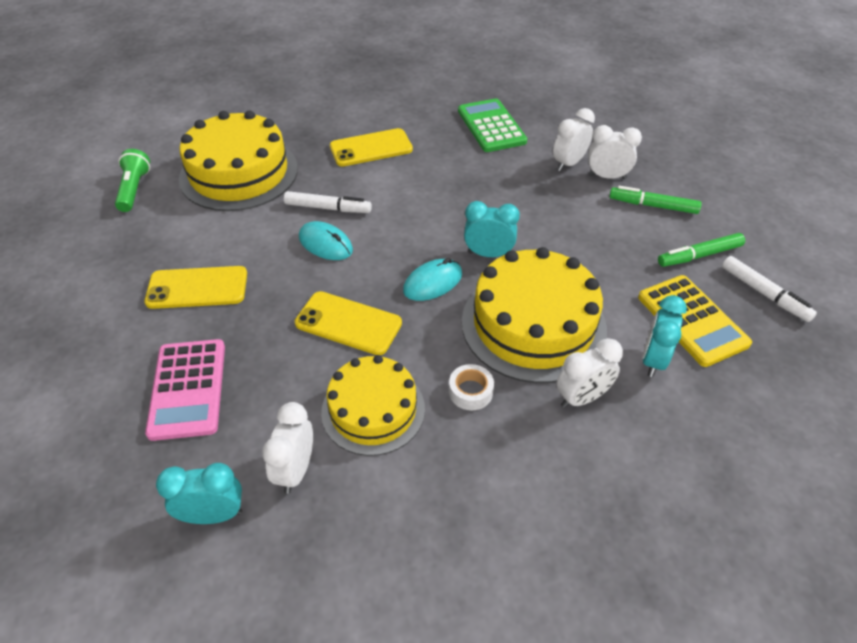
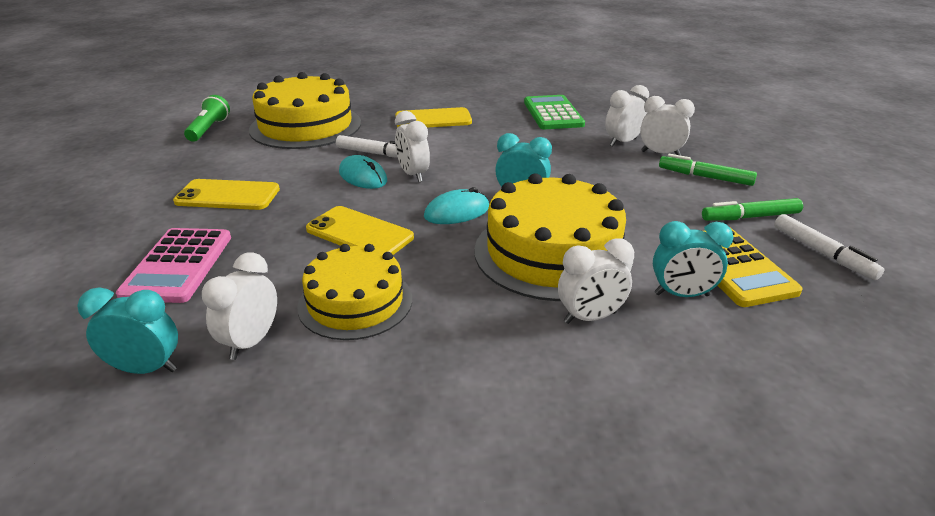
camera: 10 degrees right, 15 degrees down
white tape [449,364,494,410] -> none
turquoise clock [642,295,687,377] -> turquoise clock turned 120 degrees counterclockwise [653,221,734,297]
none -> white clock [395,111,430,182]

